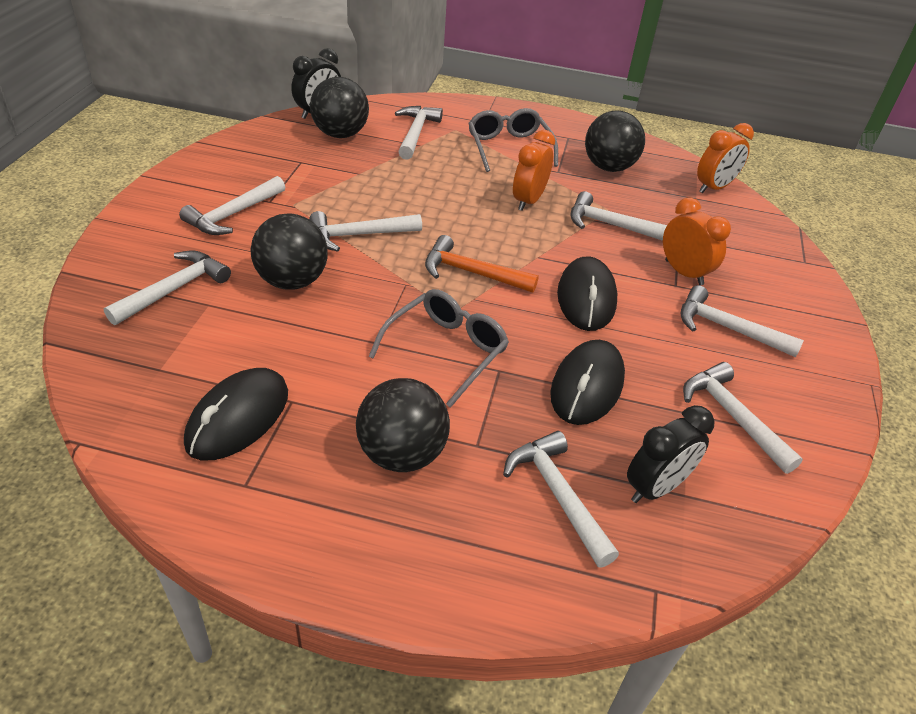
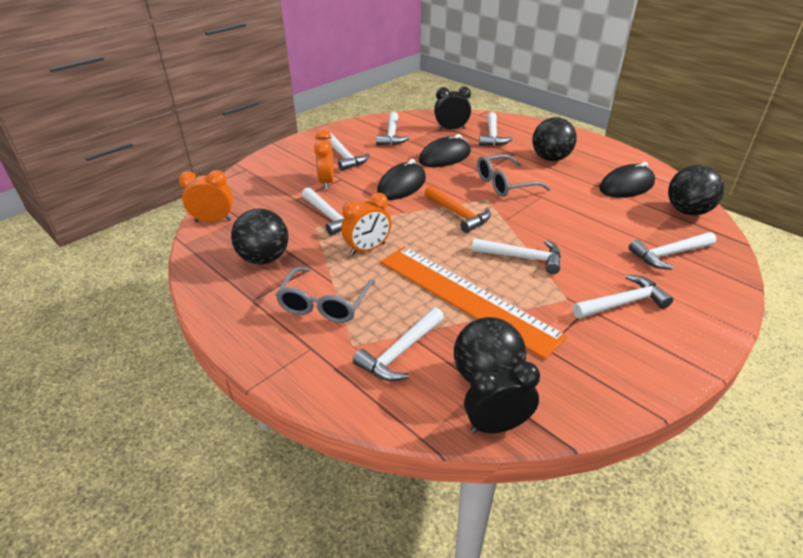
camera: 145 degrees left, 5 degrees down
black ball [251,213,328,290] -> black ball moved to [668,165,724,215]
none -> orange ruler [381,247,567,359]

